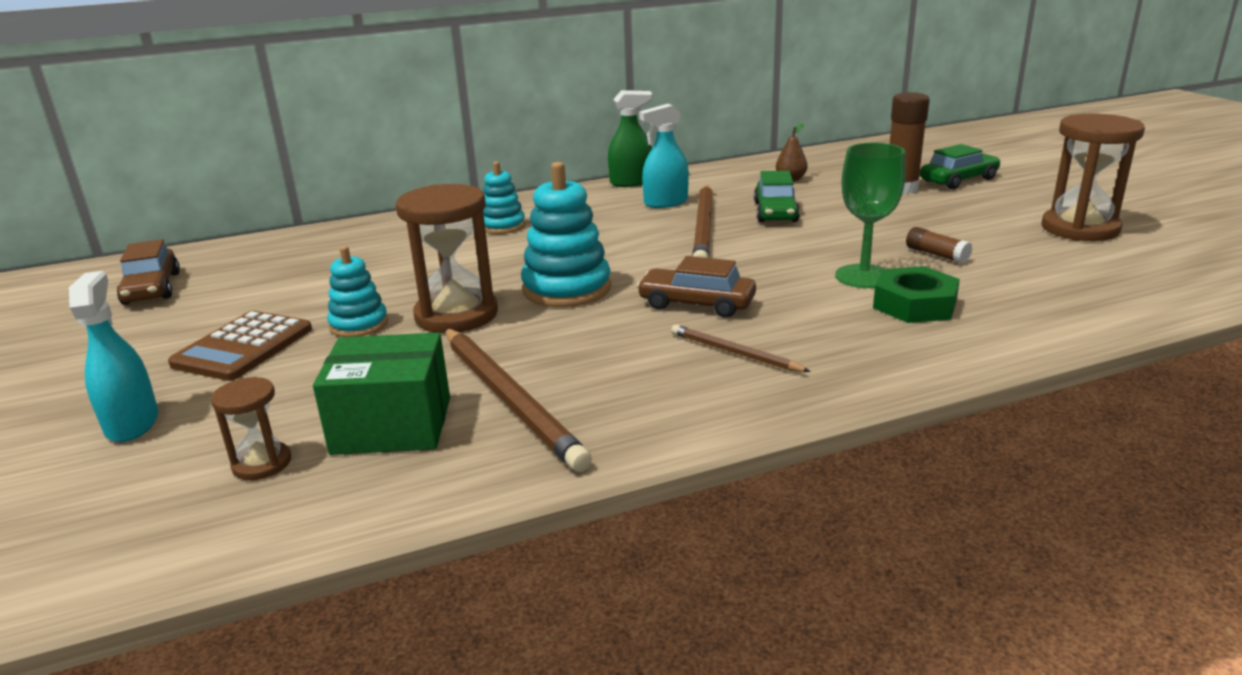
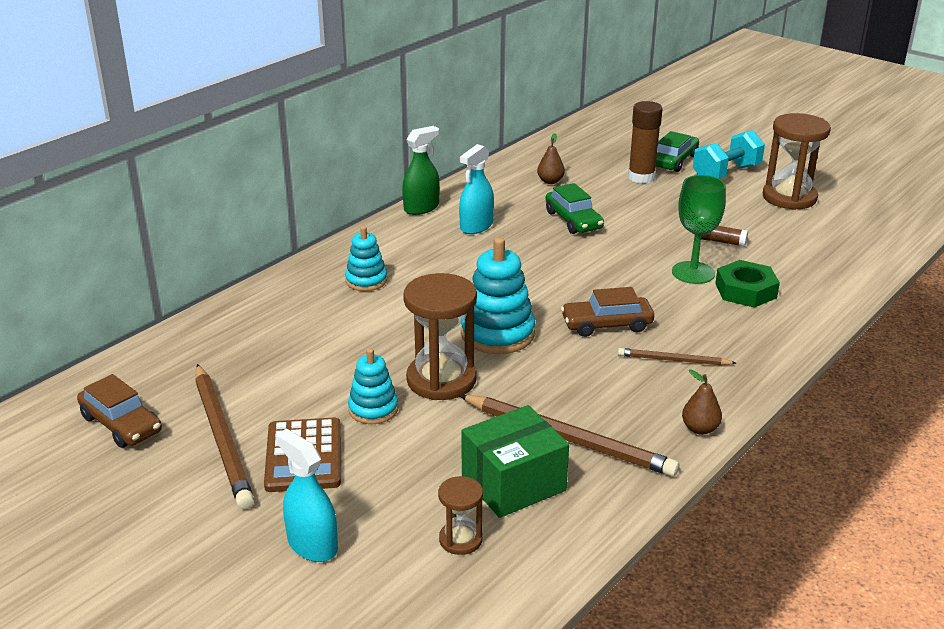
camera: 30 degrees left, 5 degrees up
brown pencil [692,185,713,258] -> brown pencil moved to [195,364,254,509]
none -> brown pear [682,369,722,435]
none -> turquoise dumbbell [693,130,765,179]

